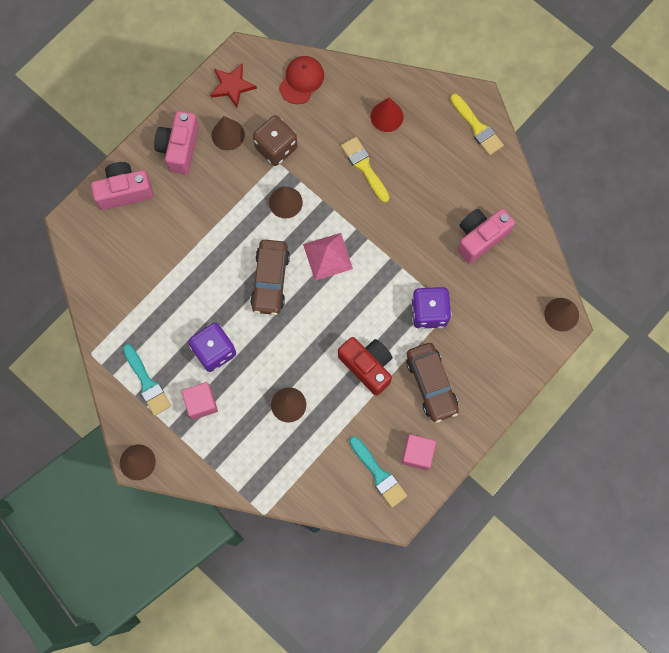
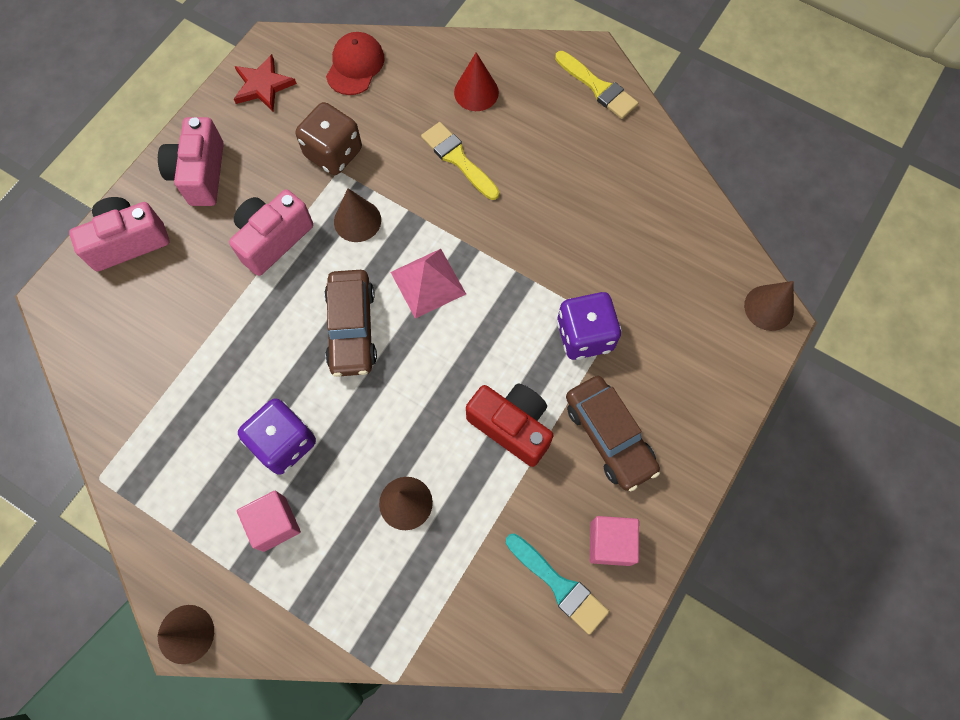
camera: 10 degrees left, 5 degrees down
turquoise brush [123,344,171,416] -> none
brown cone [212,116,245,150] -> none
pink camera [457,209,515,264] -> pink camera moved to [229,189,313,276]

